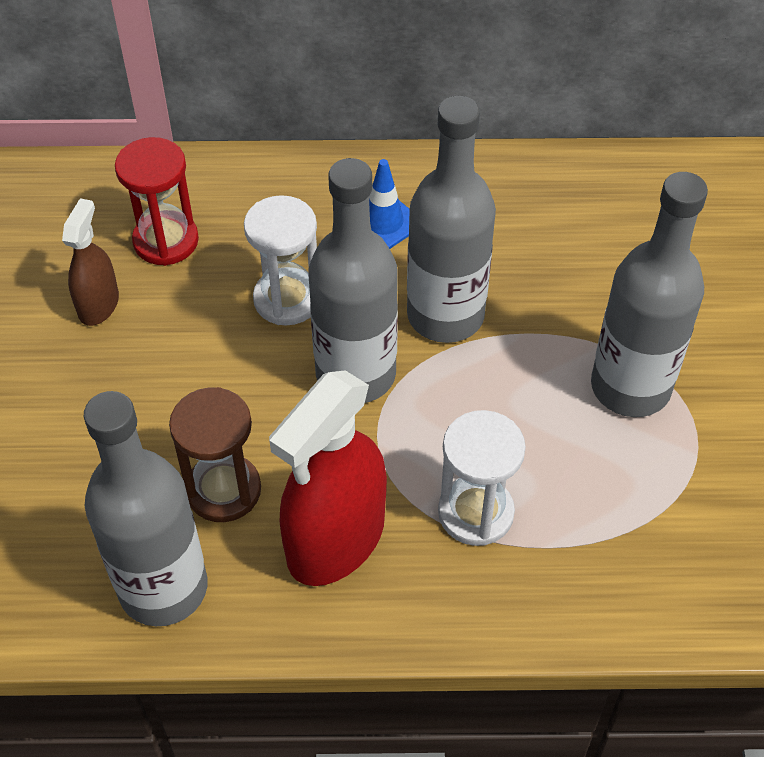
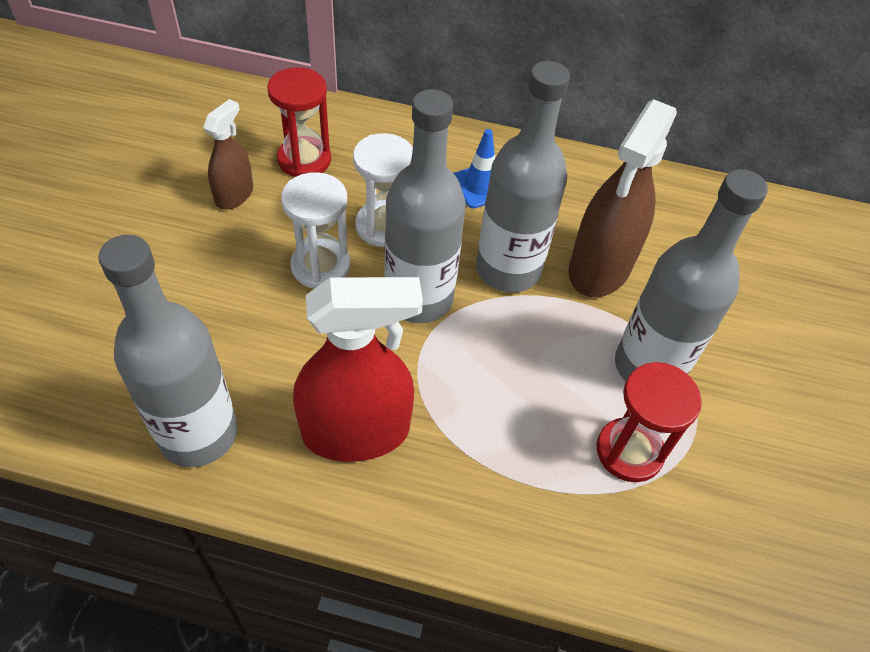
camera: 10 degrees right, 0 degrees up
brown hourglass [169,387,261,522] -> none
red spray bottle [269,370,387,586] -> red spray bottle turned 150 degrees counterclockwise [293,277,423,462]
white hourglass [438,410,526,546] -> white hourglass moved to [281,172,350,289]
none -> brown spray bottle [569,99,677,297]
none -> red hourglass [597,362,702,482]

